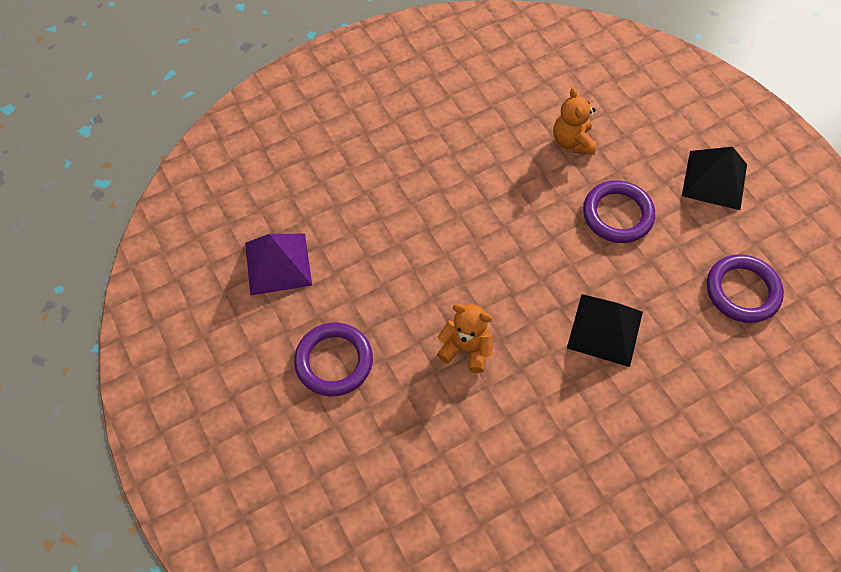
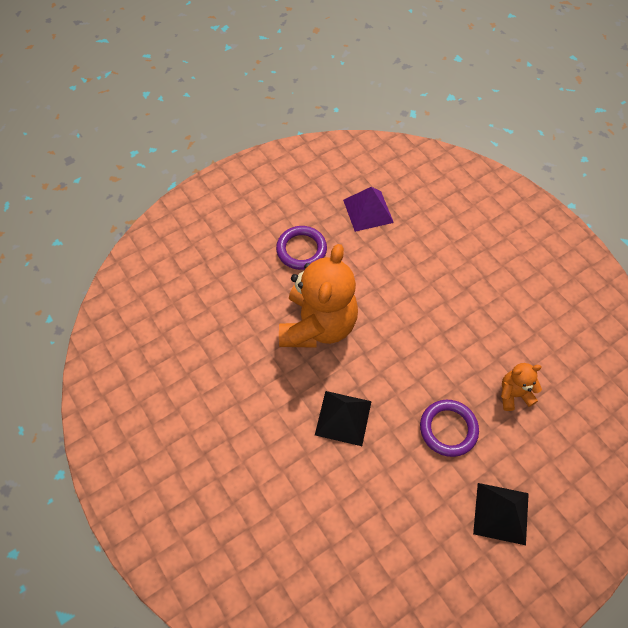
camera: 85 degrees right, 0 degrees up
orange teddy bear [437,304,493,373] -> orange teddy bear [279,244,358,348], size x2.19
purple ring [707,254,784,323] -> none

